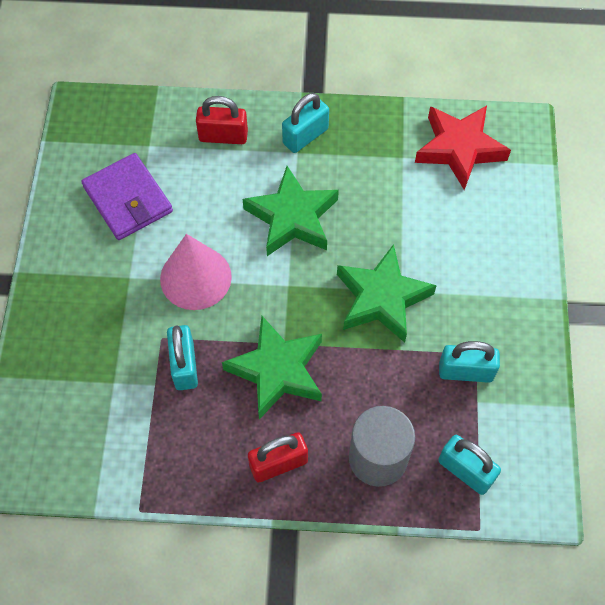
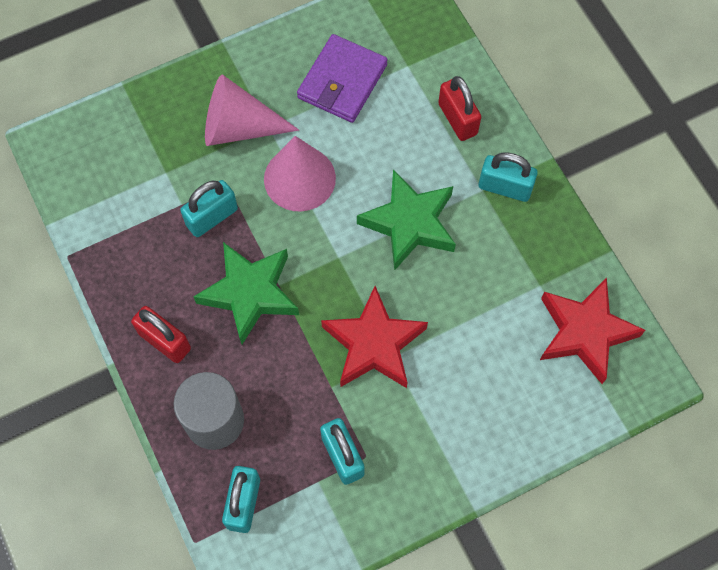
camera: 60 degrees right, 5 degrees up
green star [337,244,437,343] -> red star [321,286,428,388]
none -> pink cone [205,74,299,146]

